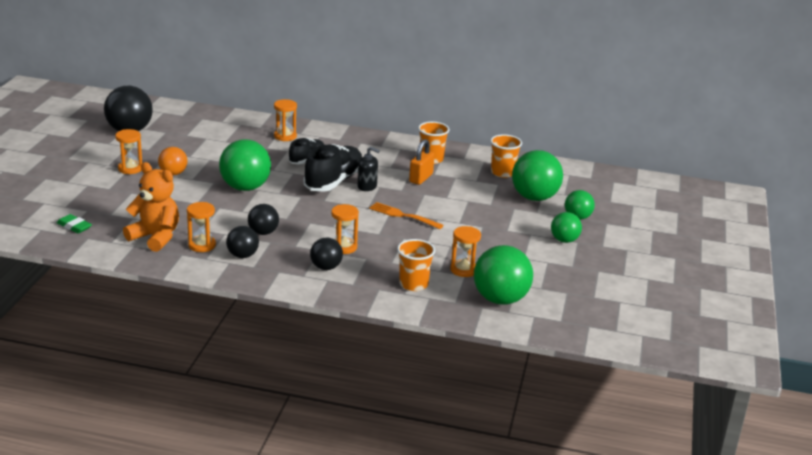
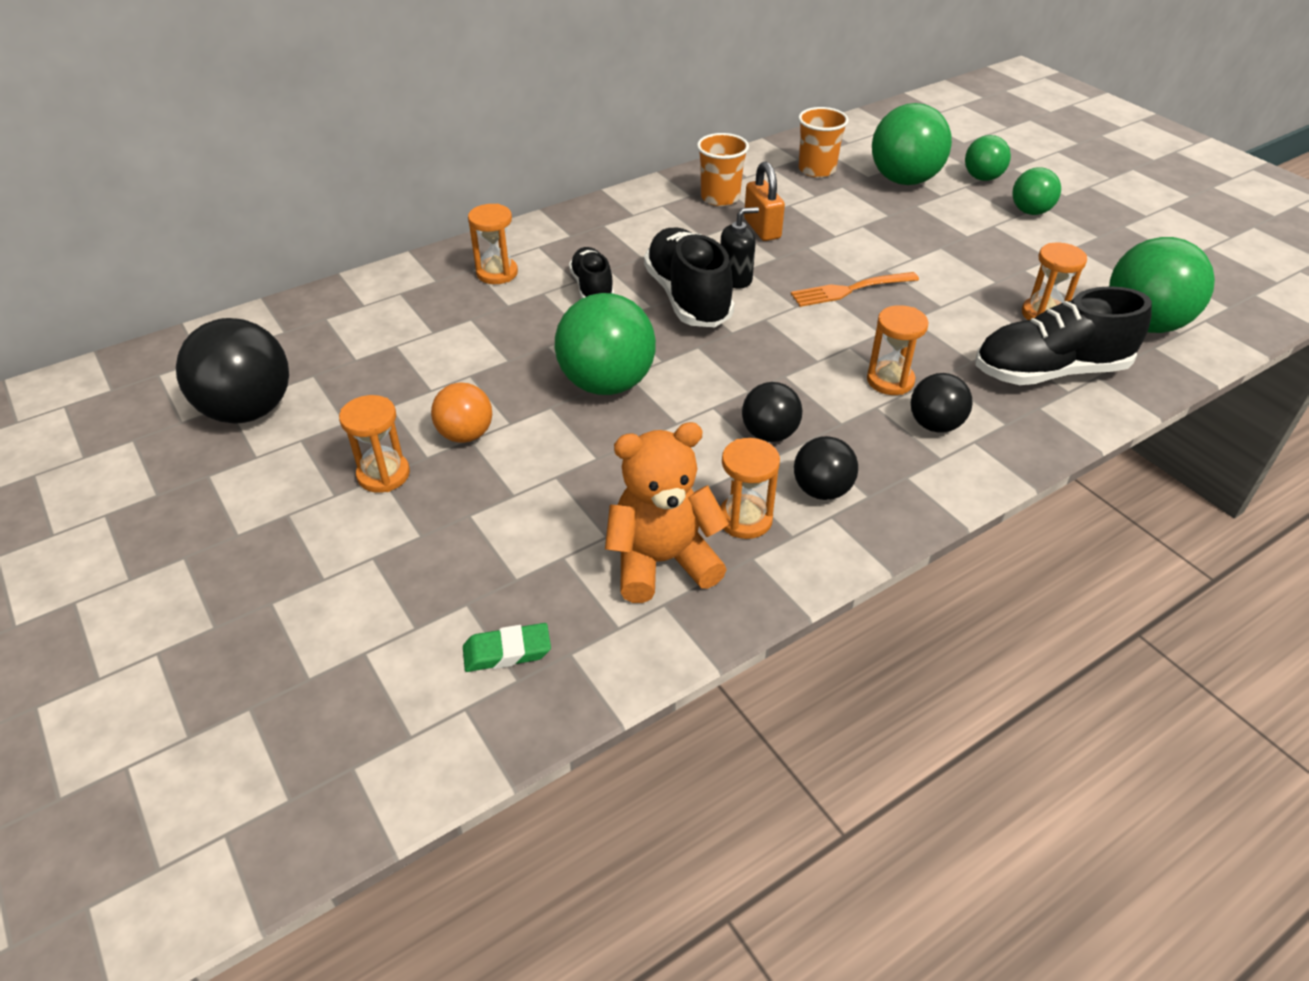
camera: 45 degrees left, 15 degrees up
orange cup [397,239,435,291] -> black shoe [975,286,1152,385]

